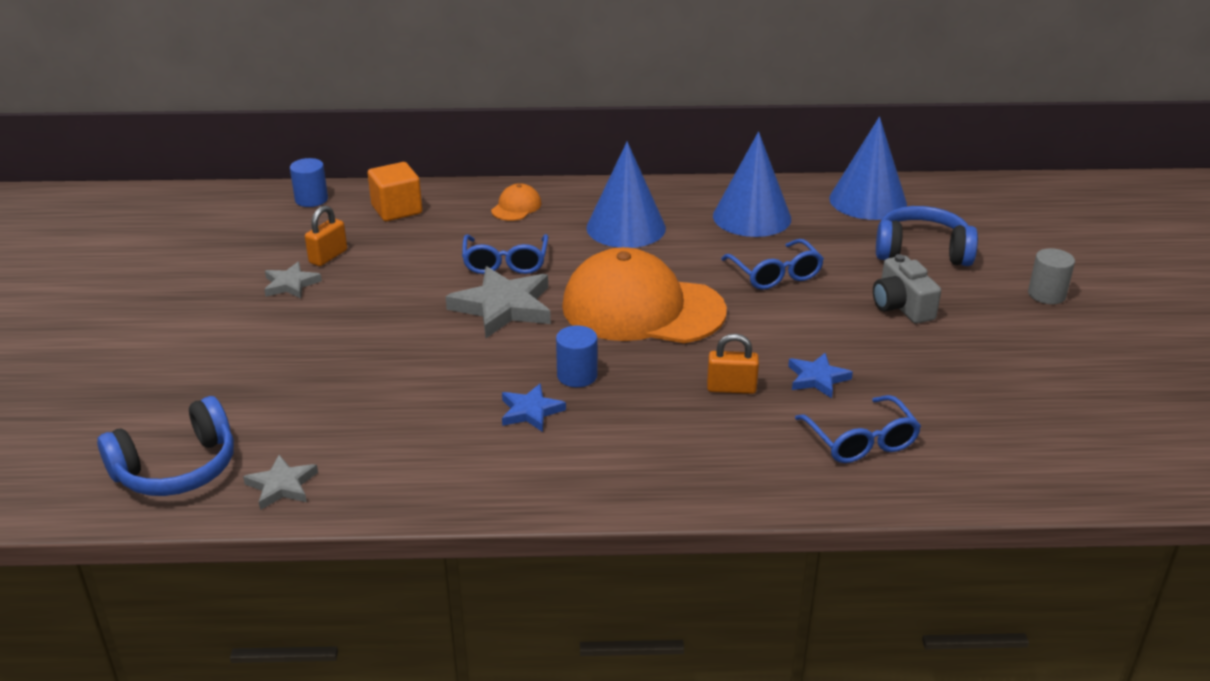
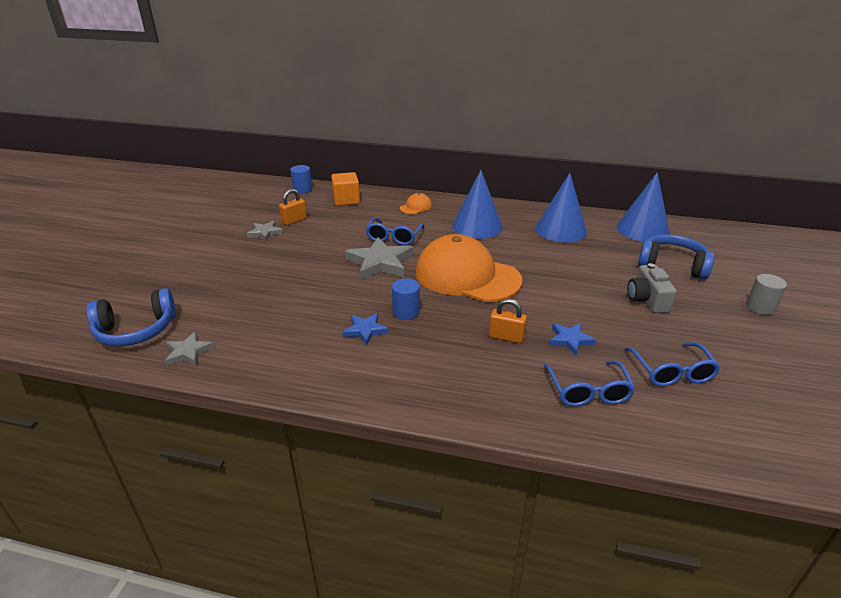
camera: 15 degrees right, 0 degrees up
blue glasses [721,239,824,290] -> blue glasses moved to [624,342,720,386]

